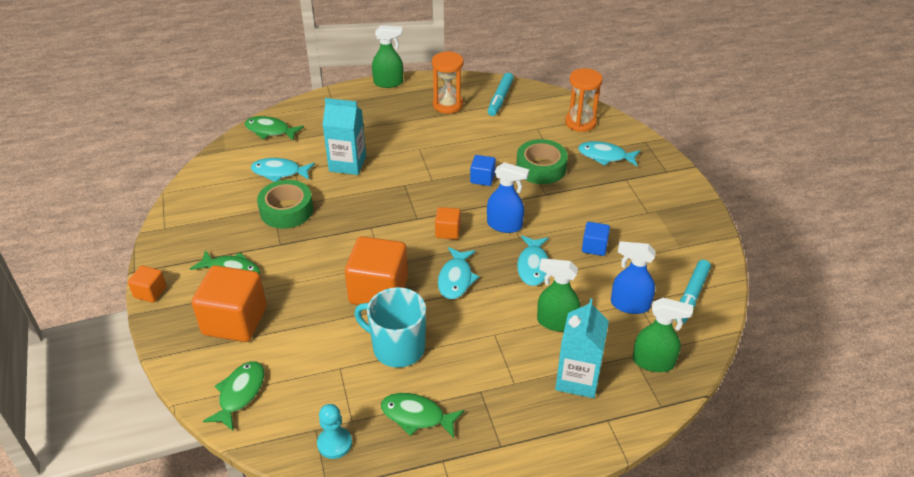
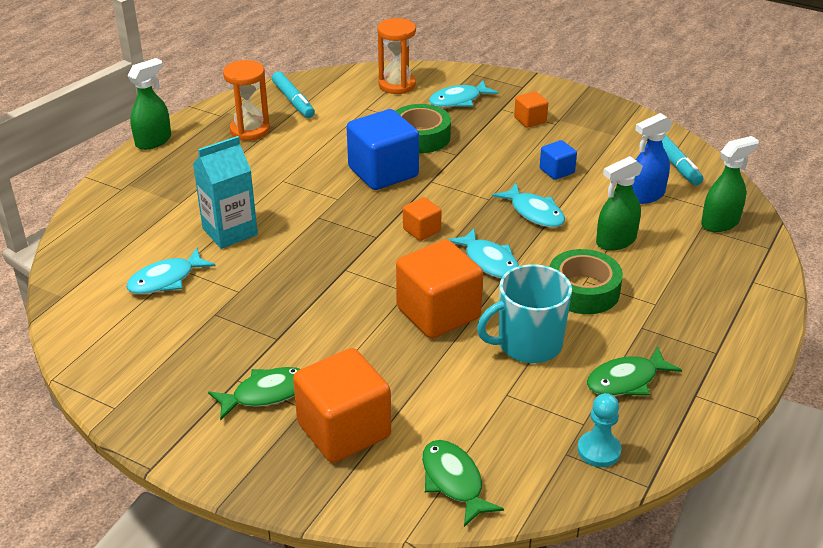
camera: 45 degrees left, 5 degrees down
orange cube [128,265,167,303] -> orange cube moved to [514,91,548,128]
green fish [245,116,304,141] -> none
green tape [257,180,313,229] -> green tape moved to [550,249,623,314]
blue cube [470,155,496,186] -> blue cube [347,109,419,190], size x2.03
blue spray bottle [487,162,529,233] -> none
turquoise carton [555,298,609,398] -> none

